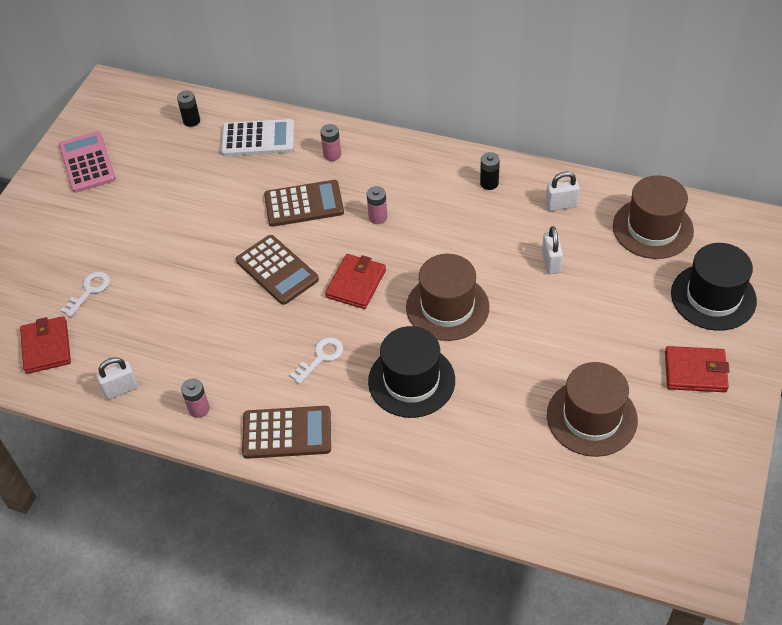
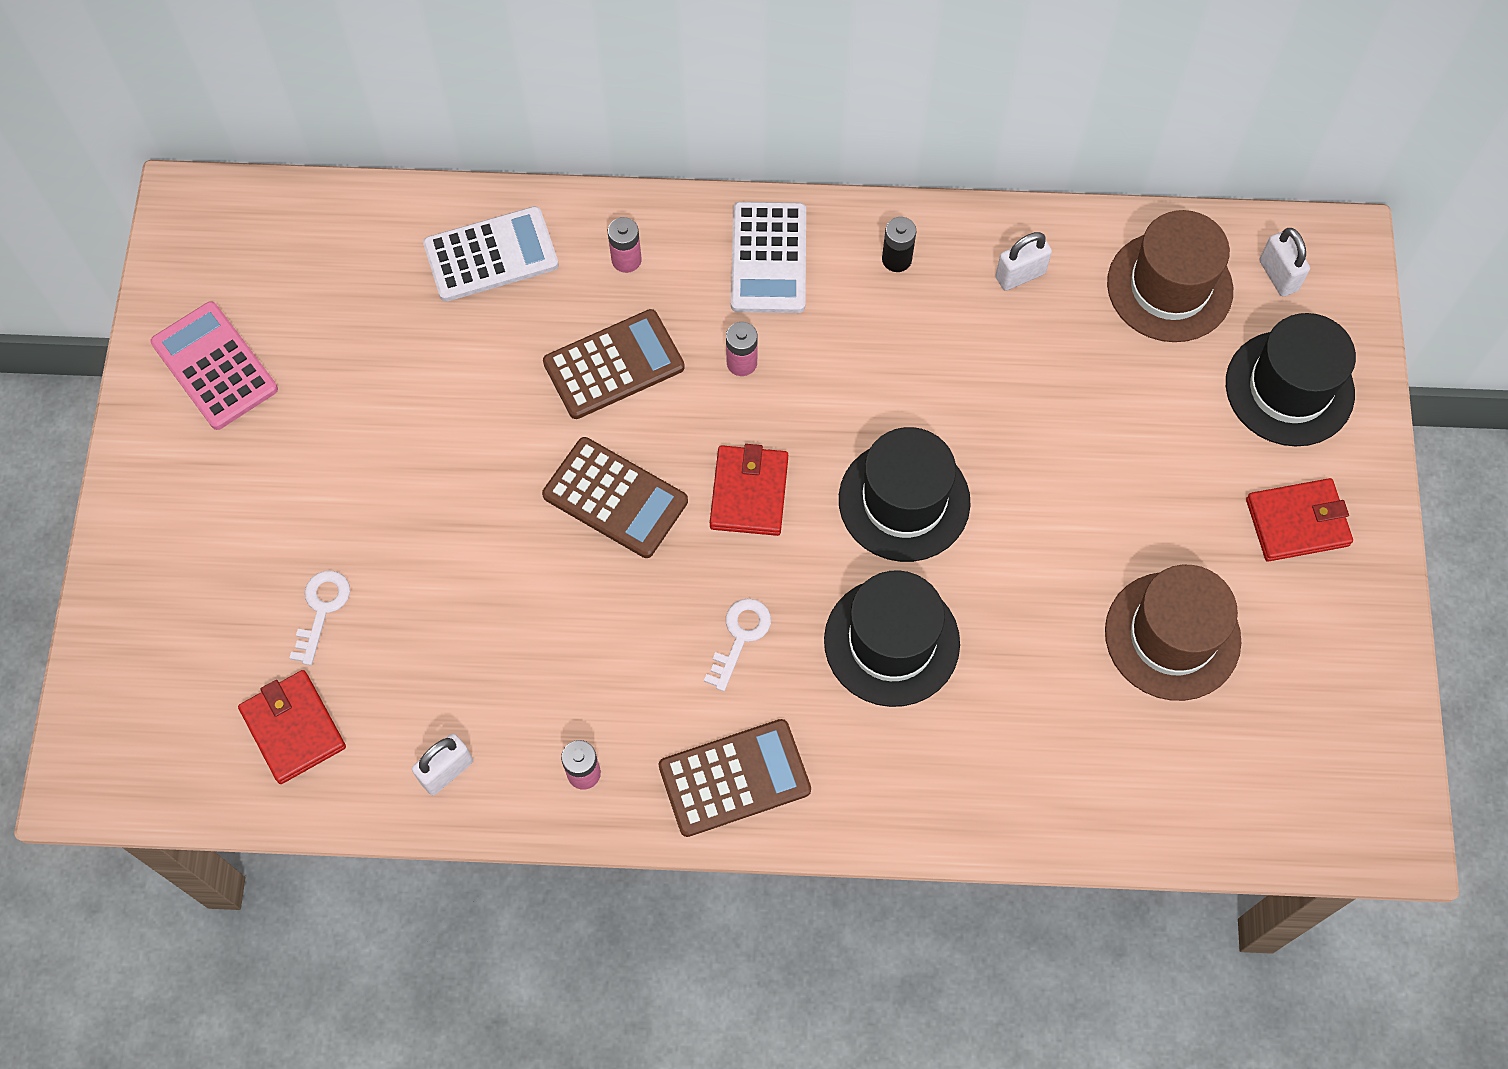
camera: 20 degrees left, 15 degrees up
black battery [177,91,200,127] -> none
brown hat [406,254,489,341] -> black hat [839,427,971,562]
white padlock [542,226,563,274] -> white padlock moved to [1260,228,1310,296]
none -> white calculator [731,202,806,313]

